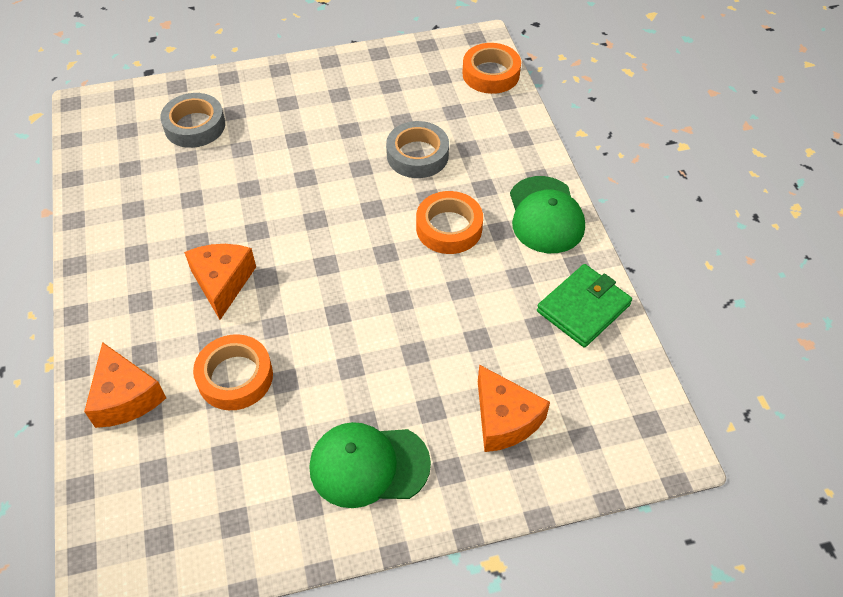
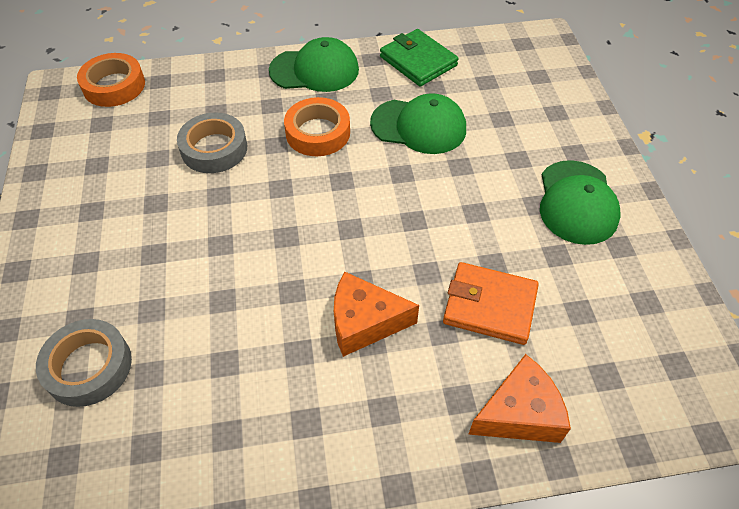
camera: 85 degrees left, 0 degrees up
orange tape [193,334,273,410] -> orange wallet [443,262,539,345]
orange cheese [478,365,550,452] -> none
none -> green cap [370,93,466,154]

